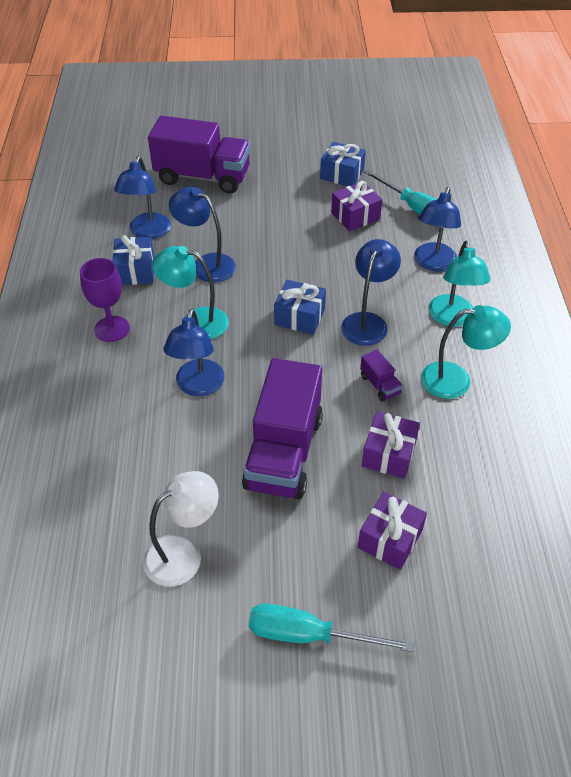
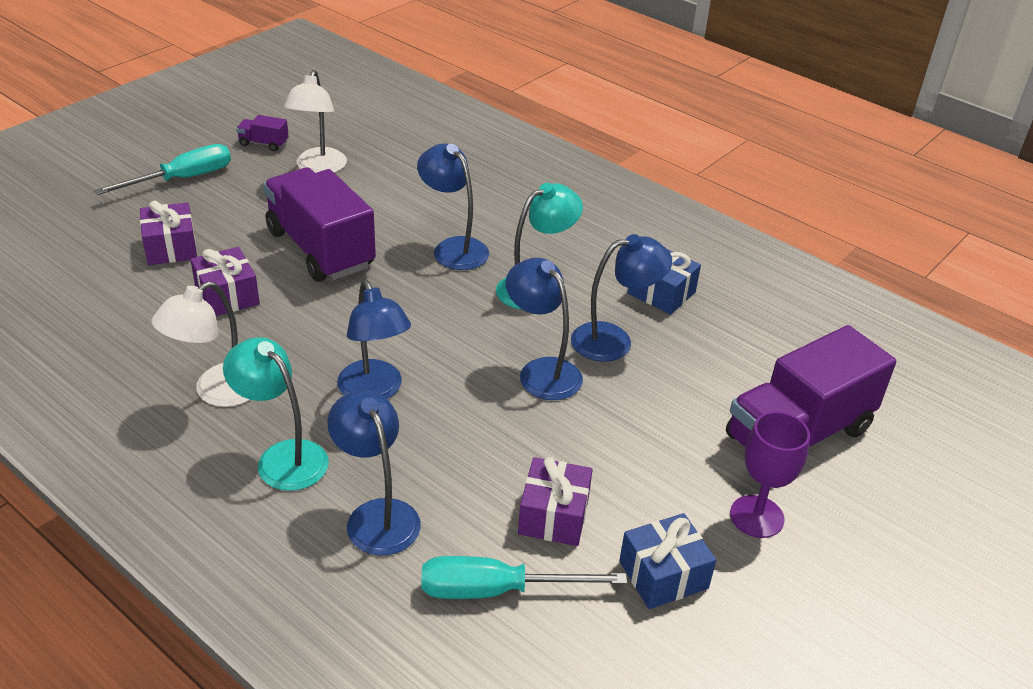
camera: 130 degrees right, 10 degrees down
purple goblet [80,258,130,342] -> purple goblet moved to [730,411,810,538]
blue lamp [114,156,171,239] -> blue lamp moved to [506,258,583,400]
blue gift [274,280,326,335] -> none
purple truck [360,349,403,402] -> purple truck moved to [236,115,289,151]
turquoise lamp [421,305,511,399] -> white lamp [151,281,250,407]

